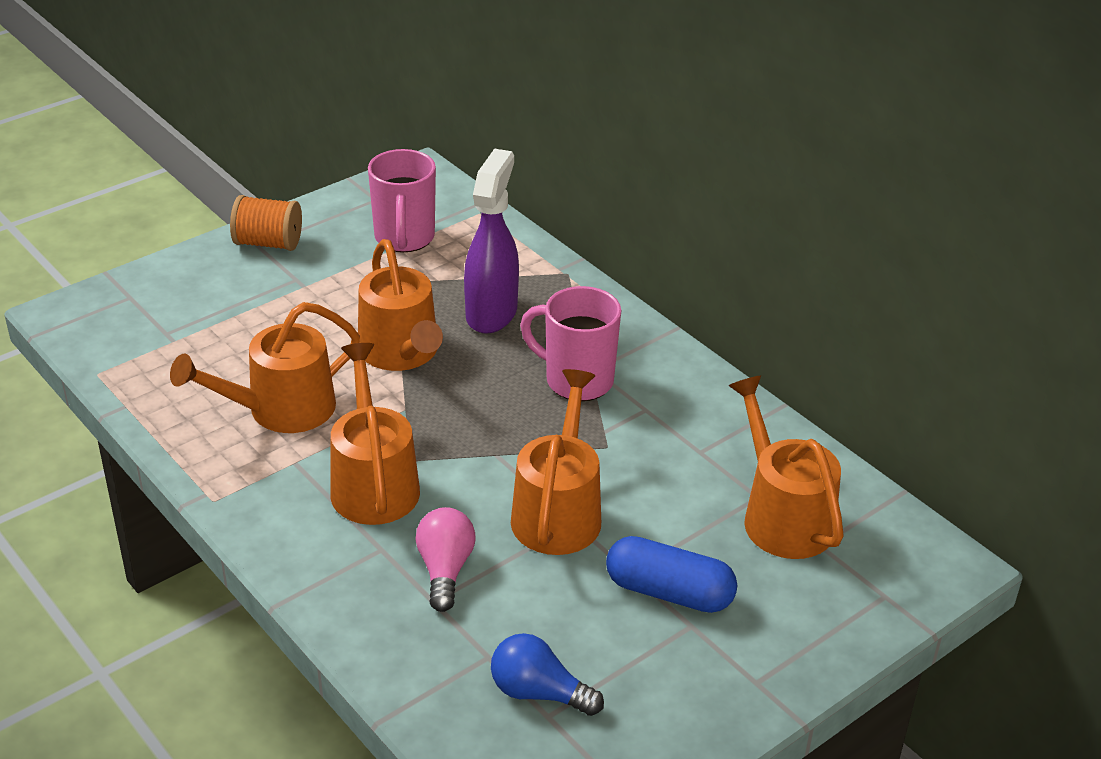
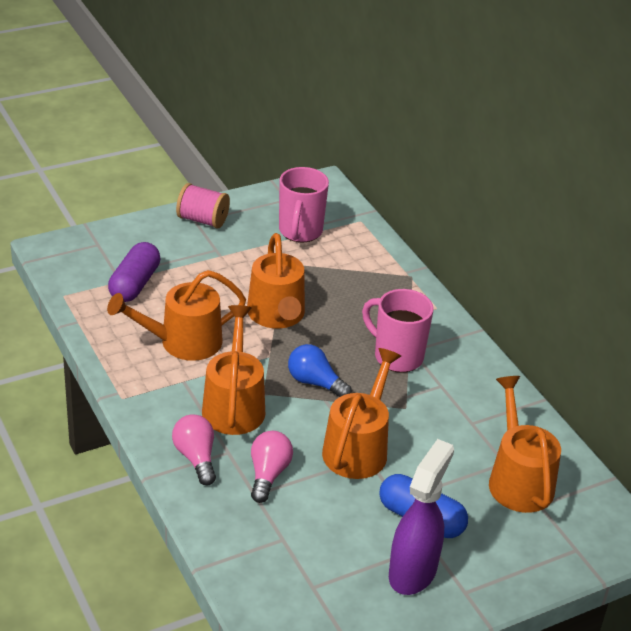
camera: 10 degrees right, 0 degrees up
orange spool [230,195,302,251] -> pink spool [176,183,230,228]
purple spray bottle [464,149,519,334] -> purple spray bottle moved to [389,439,454,595]
blue light bulb [491,633,604,716] -> blue light bulb moved to [288,344,352,397]
none -> purple capsule [108,242,160,302]
none -> pink light bulb [172,414,216,486]

